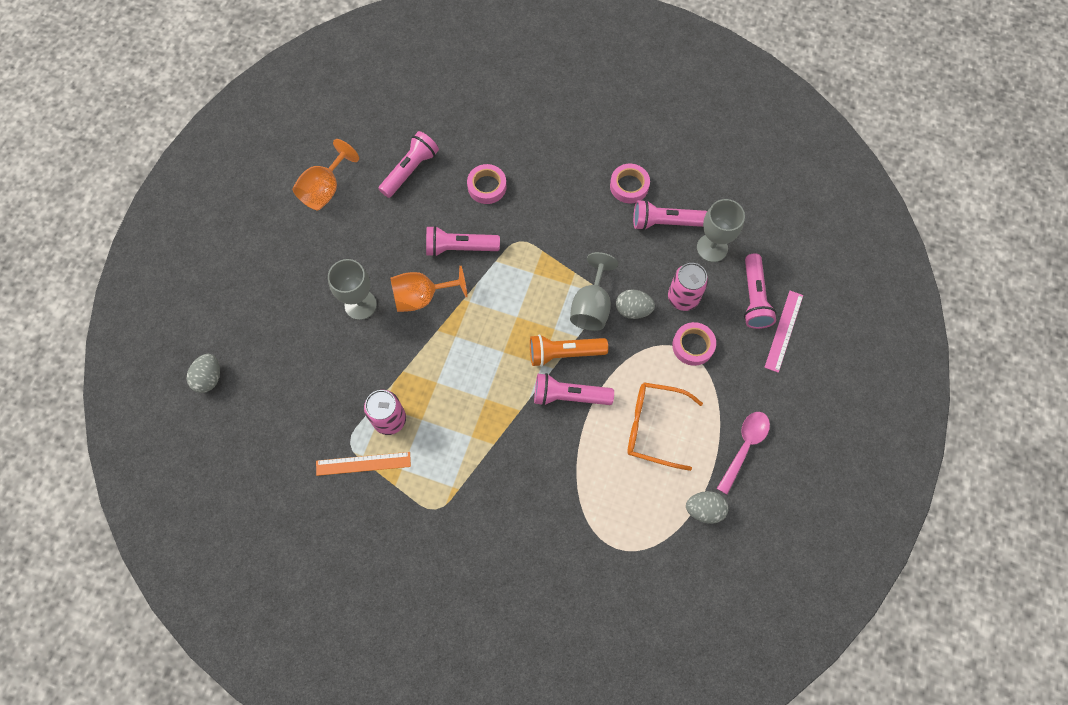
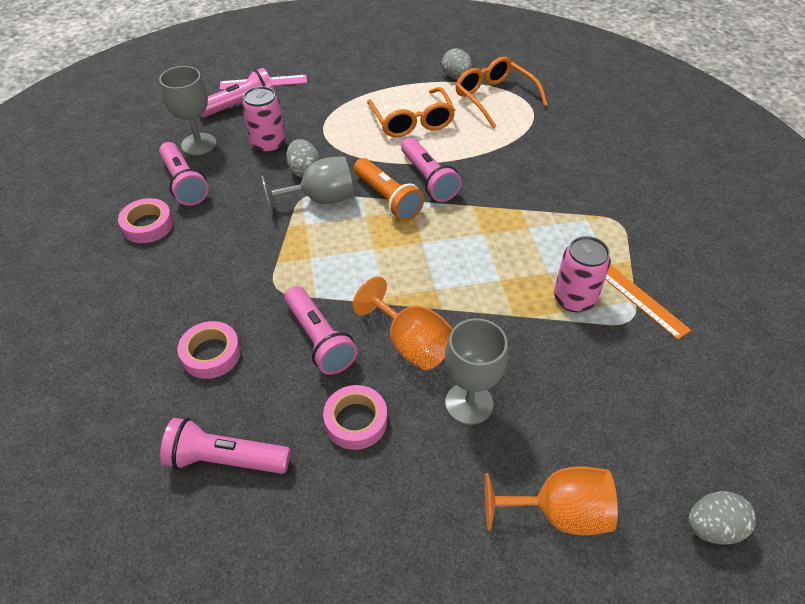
camera: 120 degrees left, 20 degrees down
orange goblet [292,139,359,210] -> orange goblet moved to [485,467,618,535]
pink tape [672,322,716,366] -> pink tape moved to [323,385,387,450]
pink spoon [717,412,770,494] -> none
none -> orange glasses [456,56,548,129]

